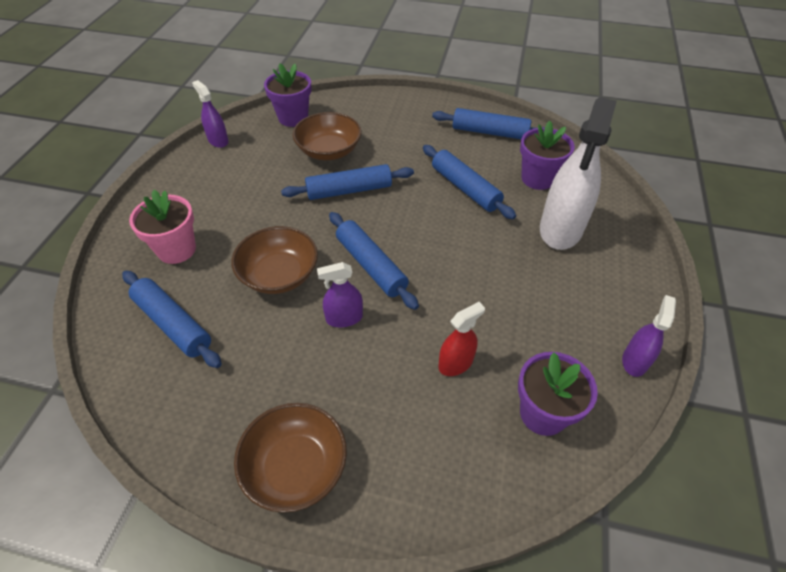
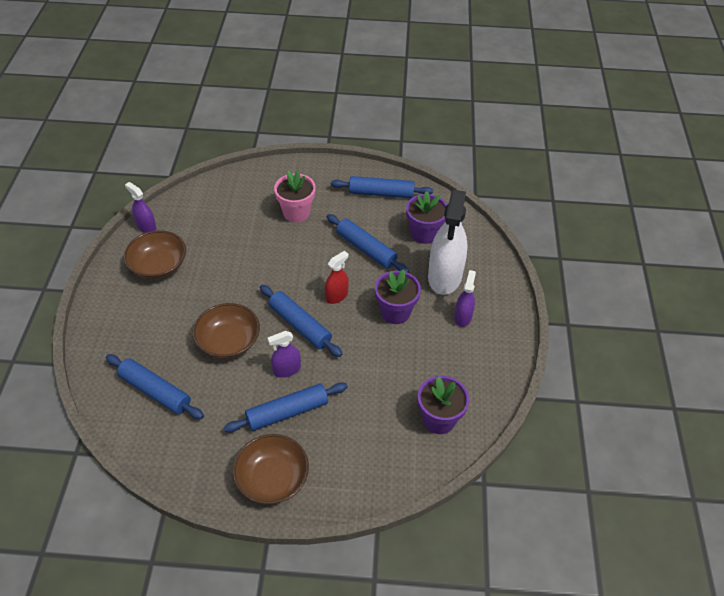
camera: 10 degrees left, 0 degrees up
pink flower pot [129,190,196,264] -> pink flower pot moved to [274,171,316,222]
purple flower pot [264,63,312,127] -> purple flower pot moved to [375,269,421,324]
blue rolling pin [281,164,414,200] -> blue rolling pin moved to [224,382,348,432]
brown bowl [292,112,362,160] -> brown bowl moved to [124,230,186,279]
red spray bottle [438,302,485,376] -> red spray bottle moved to [325,251,349,304]
purple spray bottle [622,295,676,377] -> purple spray bottle moved to [454,270,476,327]

